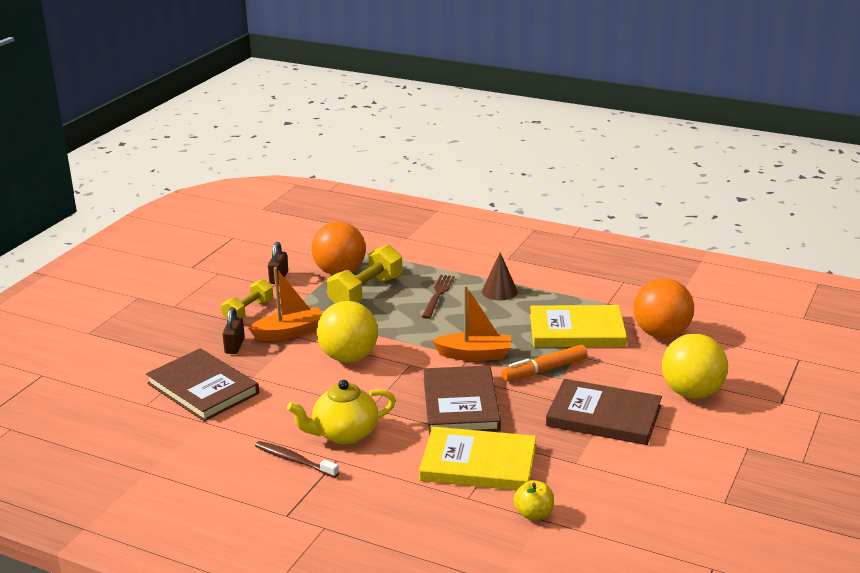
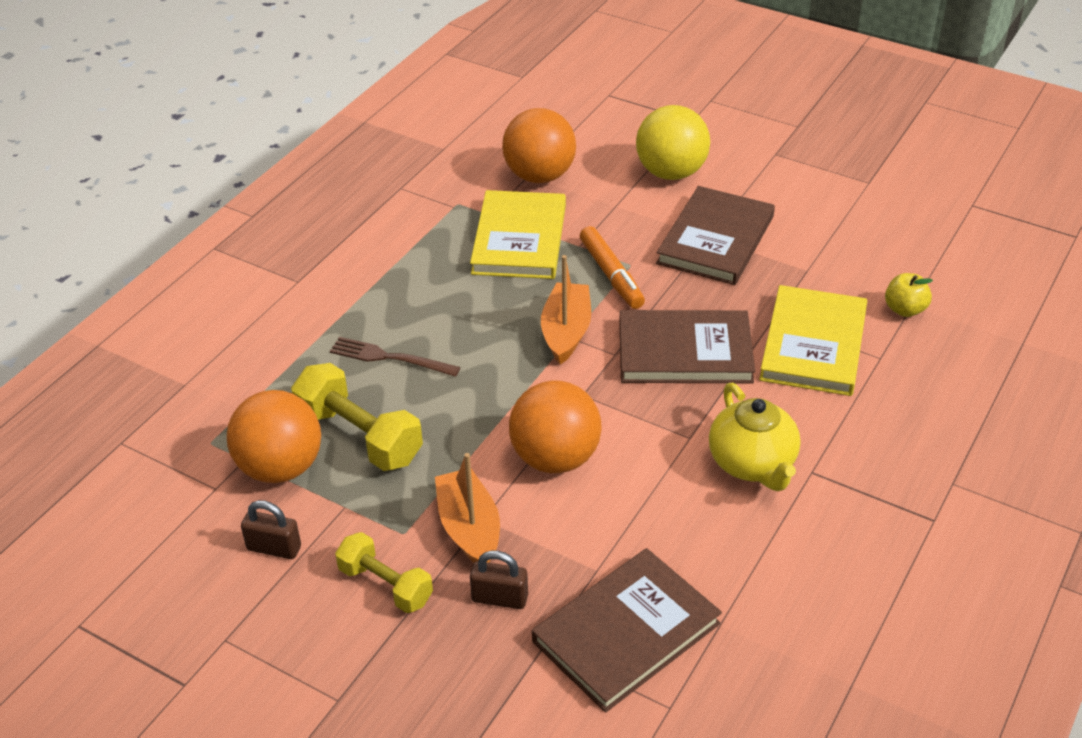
camera: 85 degrees left, 15 degrees up
brown toothbrush [255,441,339,478] -> none
yellow ball [317,301,378,362] -> orange ball [509,380,602,473]
brown cone [482,253,518,300] -> none

